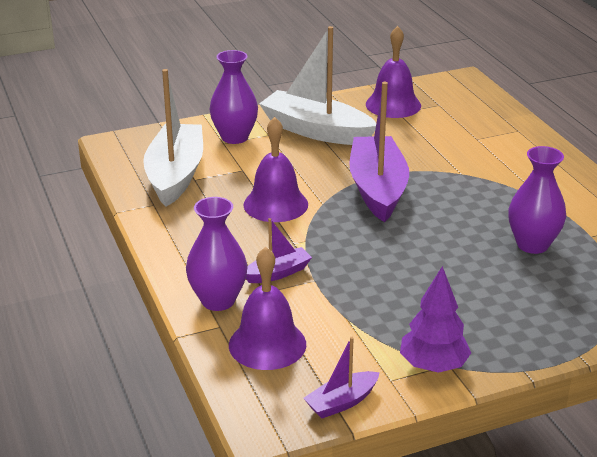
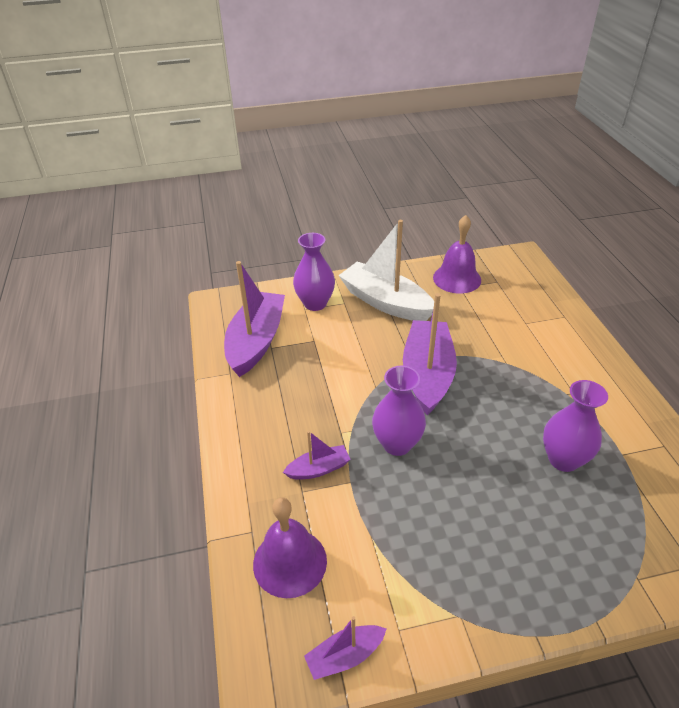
camera: 10 degrees right, 10 degrees up
white boat [143,69,203,207] -> purple boat [224,261,285,377]
purple vase [186,197,247,311] -> purple vase moved to [372,366,426,456]
purple bell [244,117,308,222] -> none
purple tree [400,266,471,373] -> none

